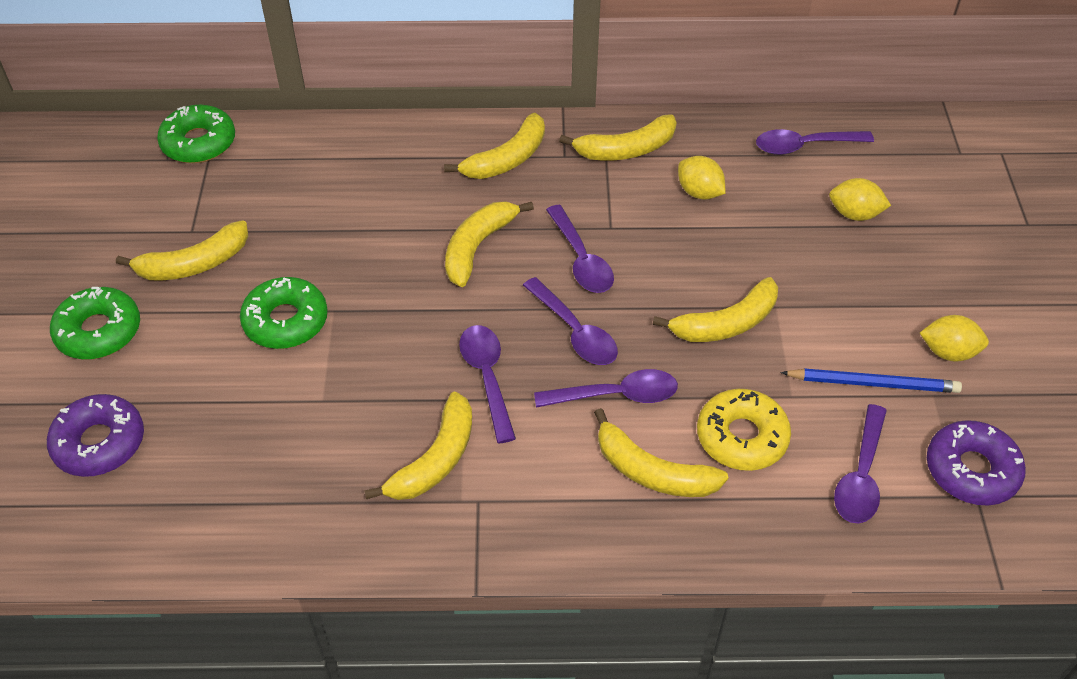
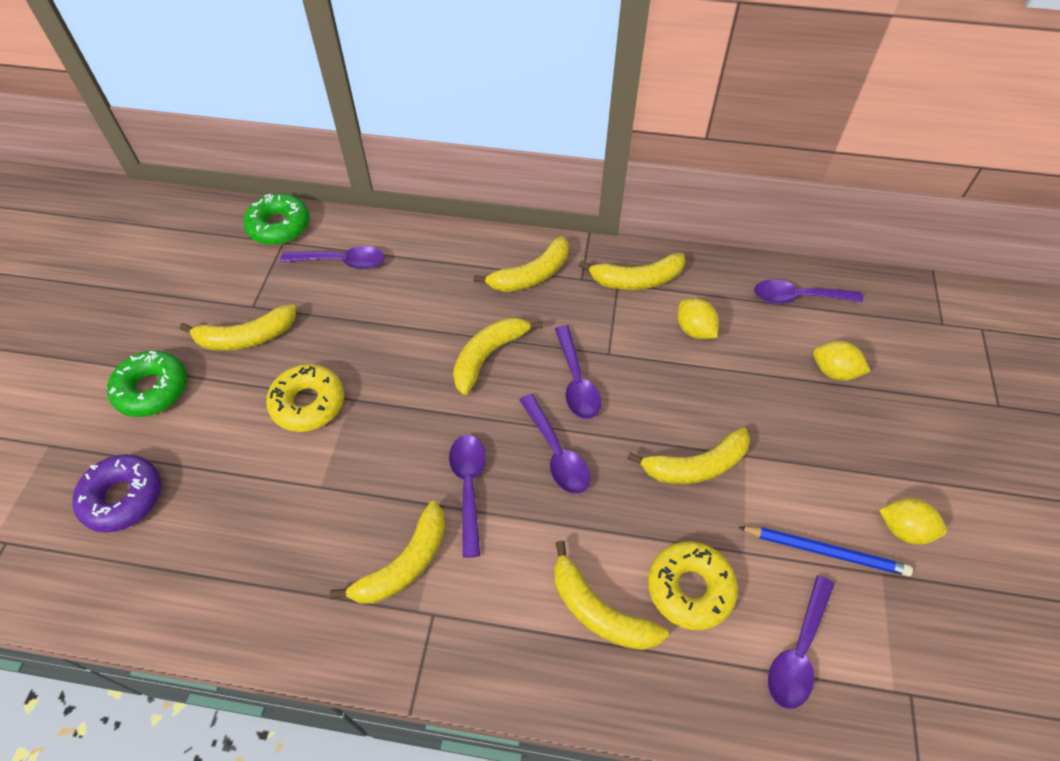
camera: 10 degrees right, 5 degrees up
green donut [240,277,328,349] -> yellow donut [266,364,344,432]
purple spoon [534,369,678,408] -> purple spoon moved to [280,246,385,269]
purple donut [927,420,1026,505] -> none

